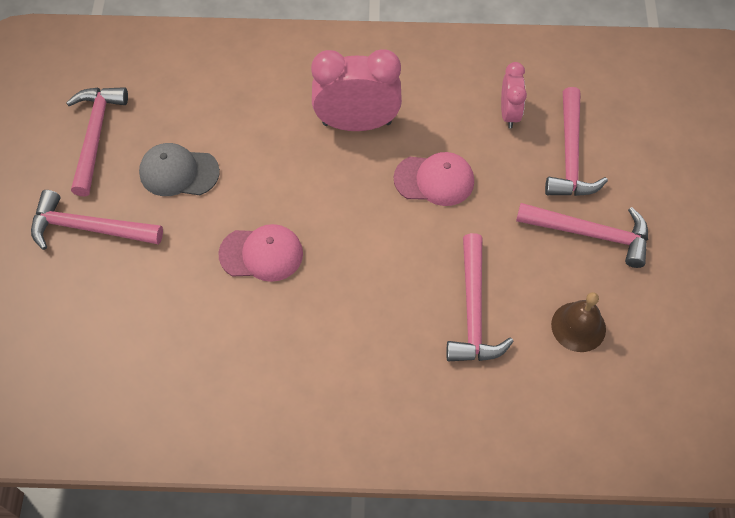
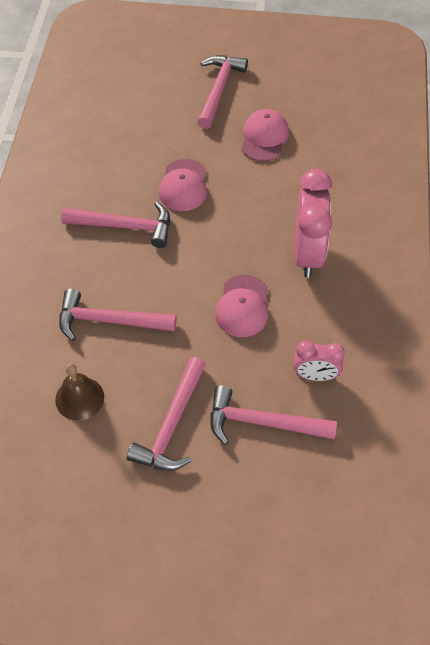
camera: 95 degrees right, 5 degrees down
pink hammer [66,87,128,196] -> pink hammer moved to [61,202,170,248]
grey cap [139,143,220,196] -> pink cap [241,109,289,162]

